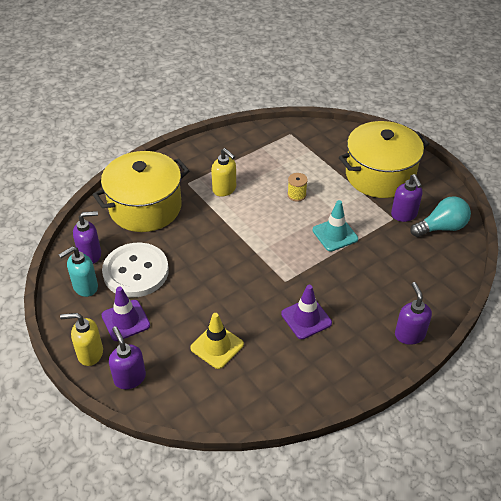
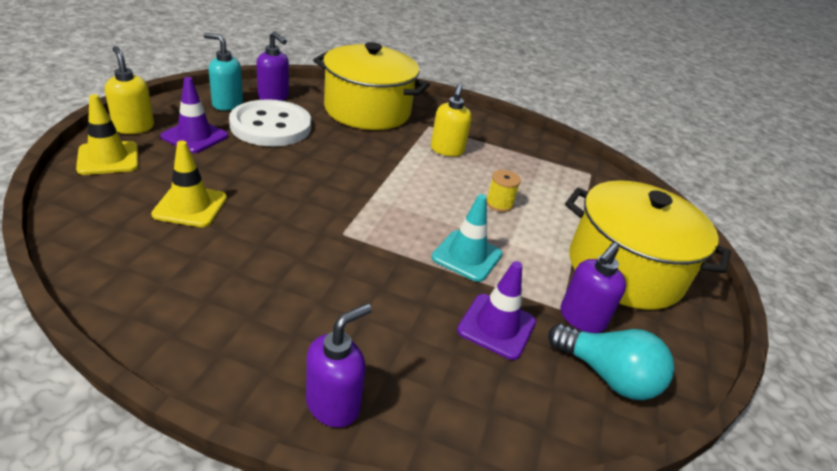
camera: 50 degrees right, 10 degrees down
purple soap dispenser [109,326,146,389] -> yellow traffic cone [76,94,138,175]
purple traffic cone [281,285,332,339] -> purple traffic cone moved to [457,261,536,360]

